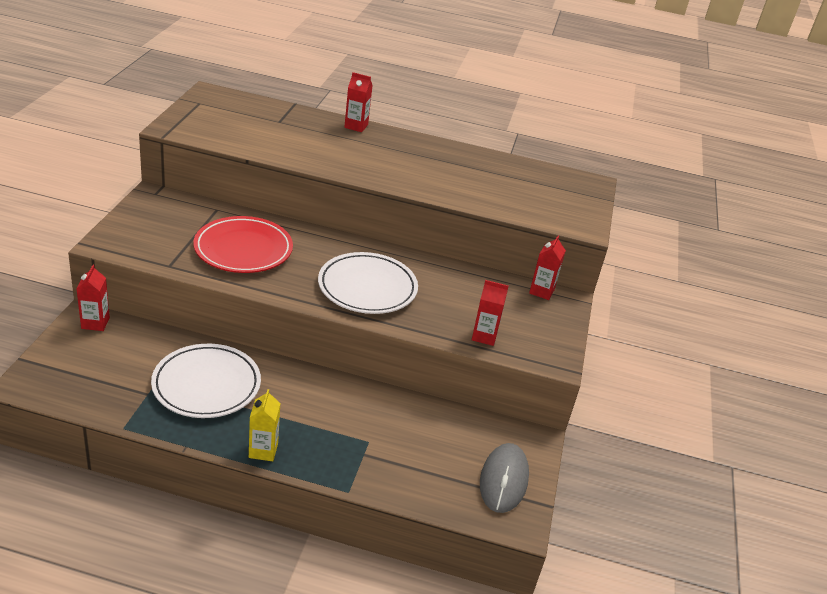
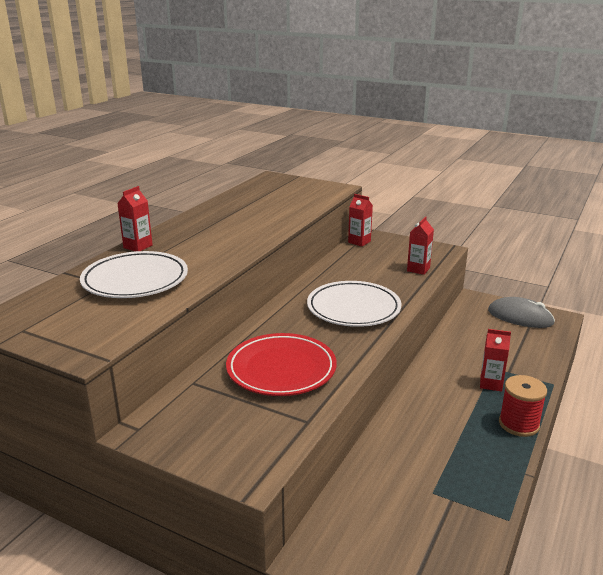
camera: 70 degrees left, 10 degrees down
red carton [76,265,110,331] -> red carton moved to [480,329,511,392]
white plate [151,344,261,418] -> white plate moved to [80,251,188,298]
yellow carton [249,389,281,461] -> red spool [499,375,547,437]

